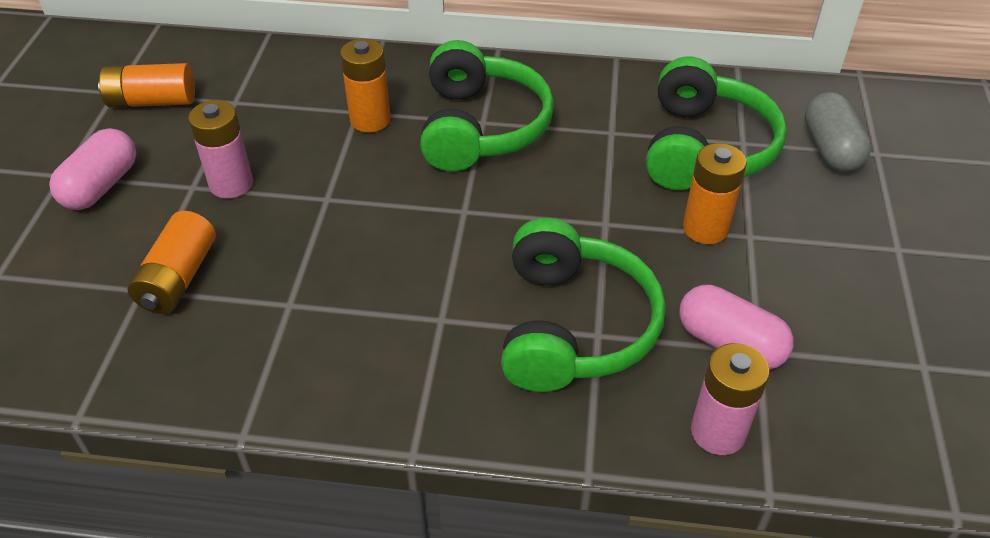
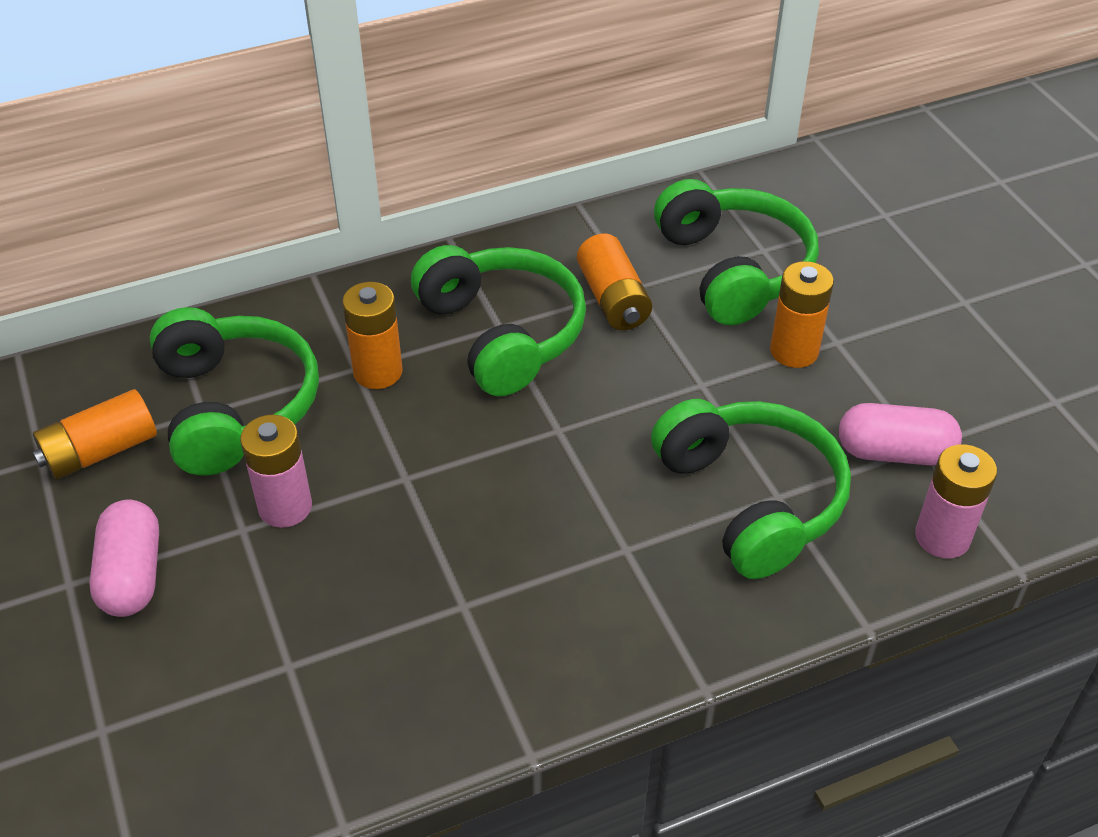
camera: 30 degrees left, 0 degrees up
orange battery [128,211,216,314] -> orange battery moved to [577,234,652,330]
grey capsule [805,92,871,172] -> none
none -> green headphones [150,307,319,475]

